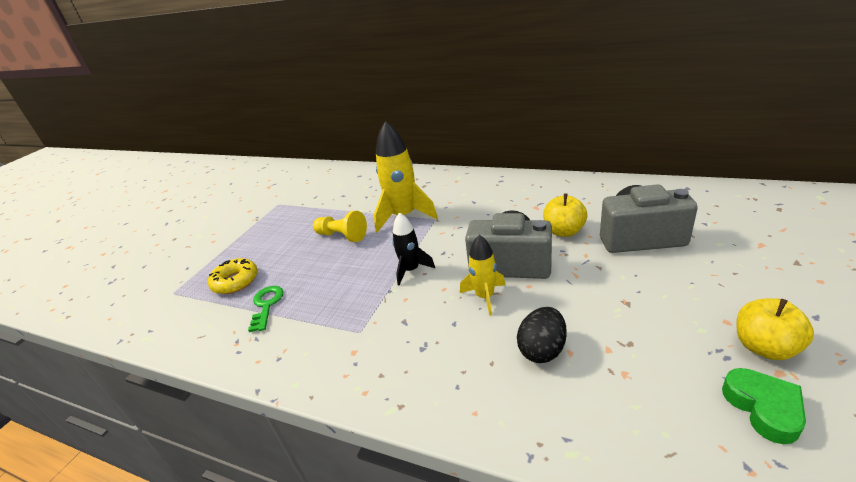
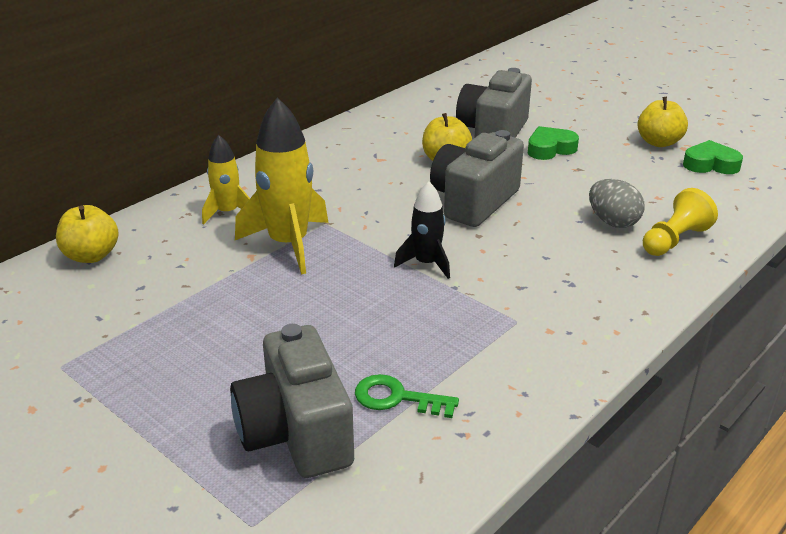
camera: 75 degrees left, 0 degrees up
yellow donut [208,258,258,294] -> grey camera [230,324,354,478]
yellow pawn [313,211,367,242] -> yellow pawn moved to [643,188,718,256]
yellow rocket [460,235,505,316] -> yellow rocket moved to [202,135,250,224]
black egg [517,307,567,363] -> grey egg [589,179,645,228]
none -> yellow apple [56,205,119,263]
none -> green heart [528,126,579,160]

